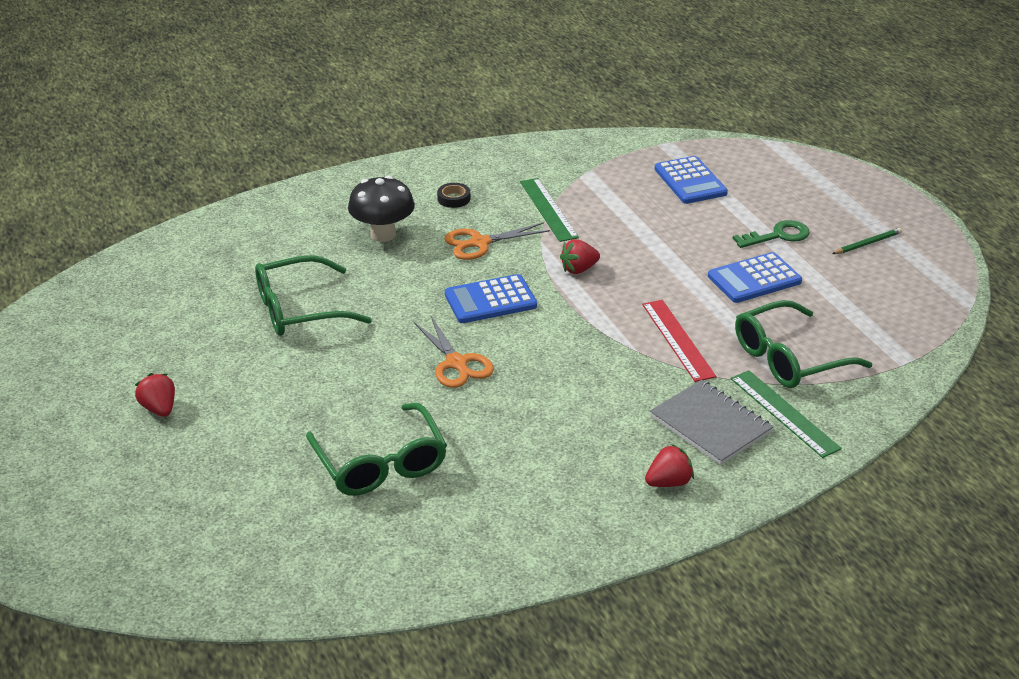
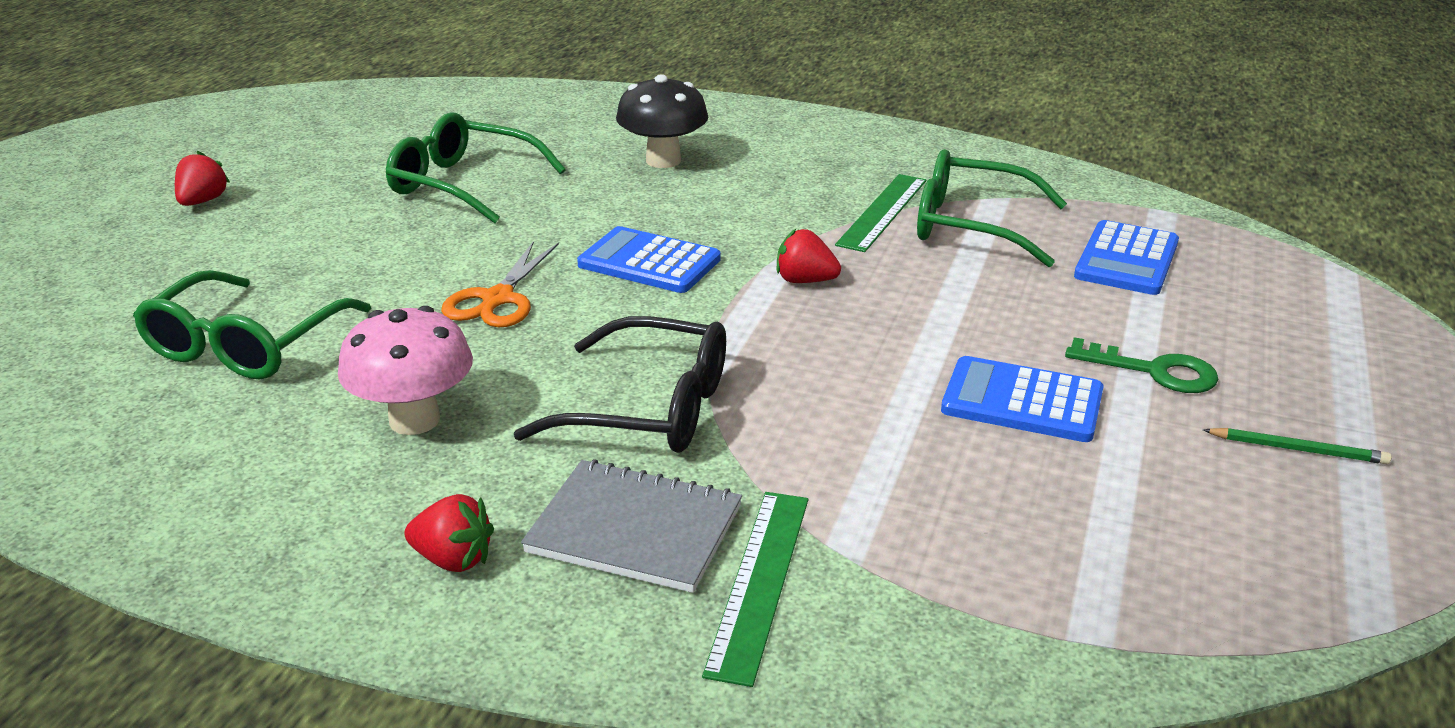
camera: 45 degrees right, 5 degrees down
black tape [437,183,470,208] -> none
orange scissors [444,223,550,260] -> none
red ruler [642,300,716,382] -> none
grey notebook [650,380,773,465] -> grey notebook turned 75 degrees counterclockwise [521,460,742,593]
green glasses [735,300,872,388] -> green glasses moved to [917,149,1067,267]
none -> pink mushroom [338,306,473,435]
none -> black glasses [514,316,726,453]

